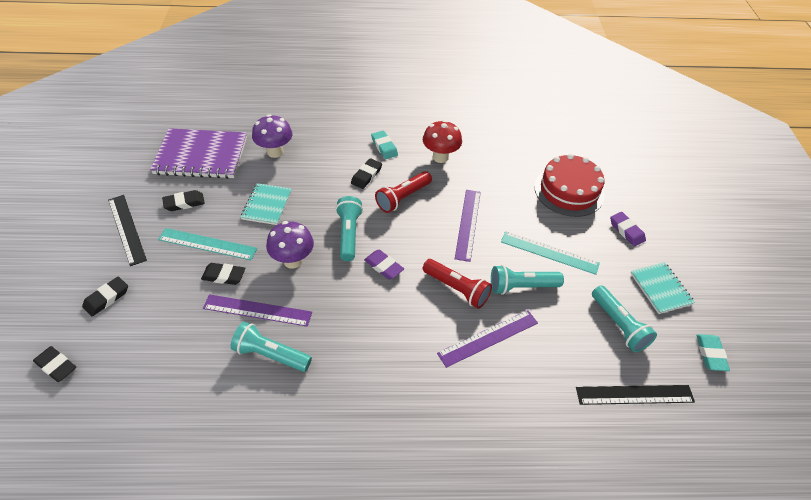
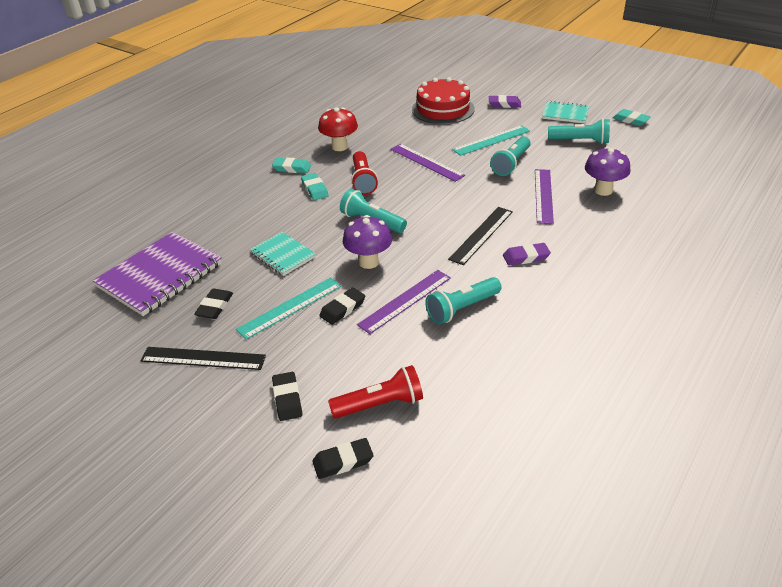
camera: 50 degrees left, 10 degrees down
purple mushroom [252,114,292,158] -> purple mushroom moved to [585,147,630,196]
black eraser [351,158,382,189] -> turquoise eraser [301,173,329,200]
purple eraser [364,250,404,280] -> purple eraser moved to [503,243,551,265]
red flashlight [423,259,492,309] -> red flashlight moved to [328,365,423,419]
black ruler [576,385,695,405] -> black ruler moved to [448,207,513,265]

